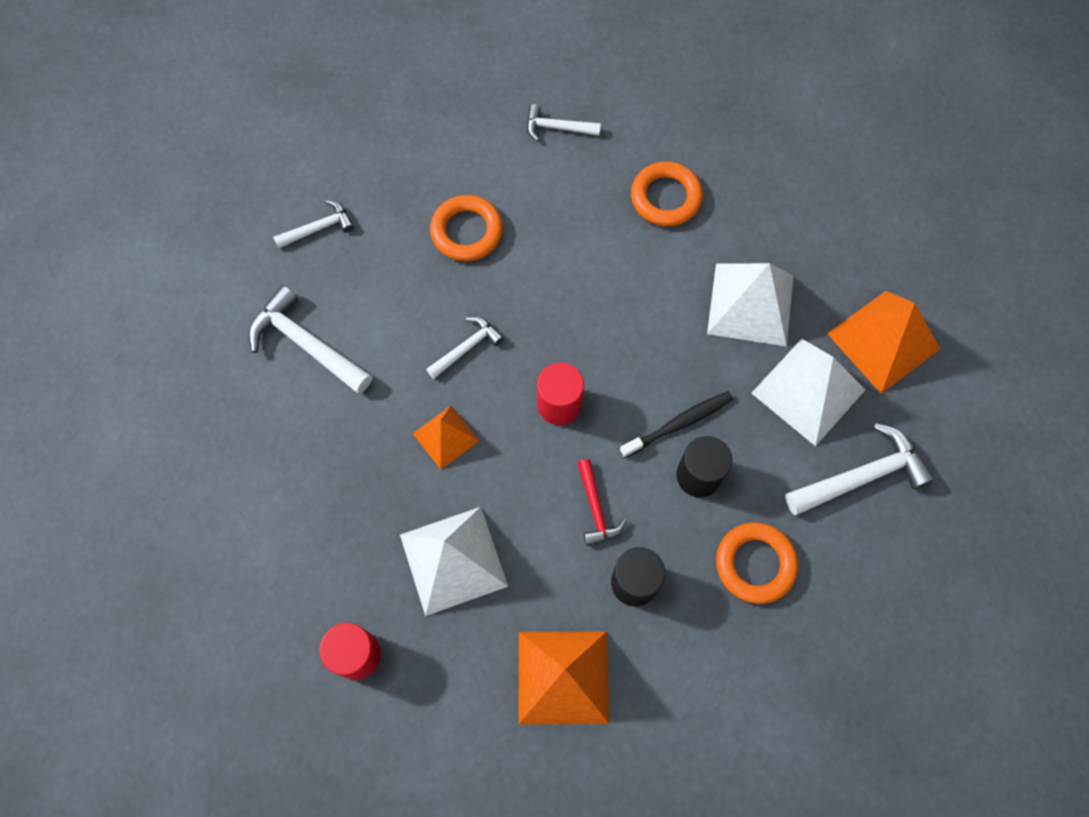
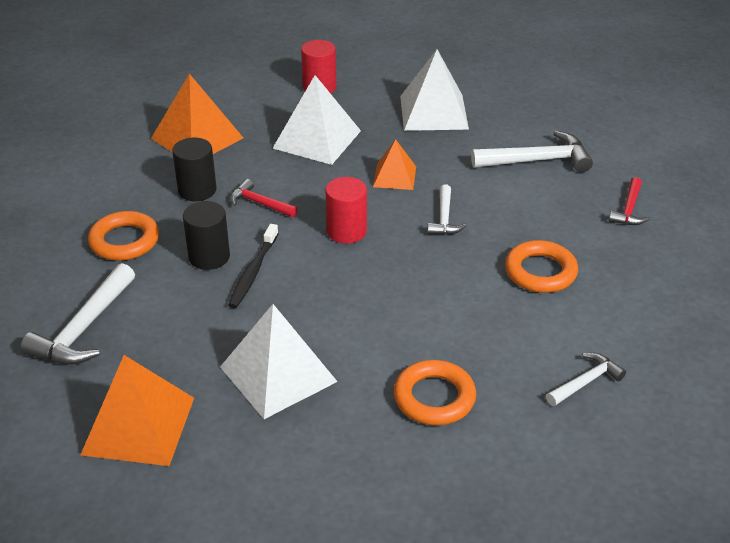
camera: 135 degrees right, 30 degrees down
white hammer [273,200,354,248] -> red hammer [609,177,650,225]
white pyramid [752,339,866,446] -> white pyramid moved to [400,49,469,131]

